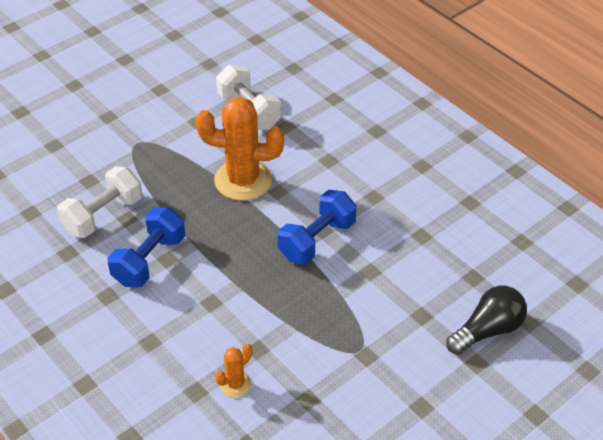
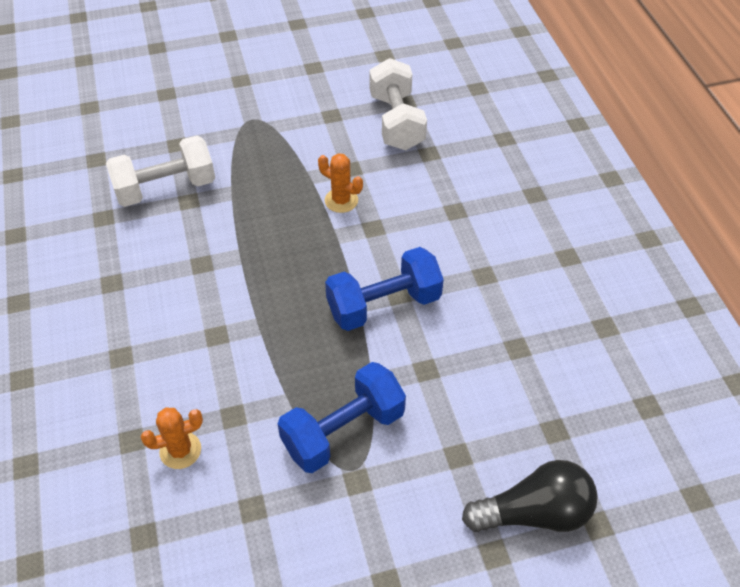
camera: 25 degrees right, 5 degrees up
blue dumbbell [108,207,185,287] -> blue dumbbell moved to [278,362,406,473]
orange cactus [196,97,284,201] -> orange cactus [318,153,363,213], size x0.46

